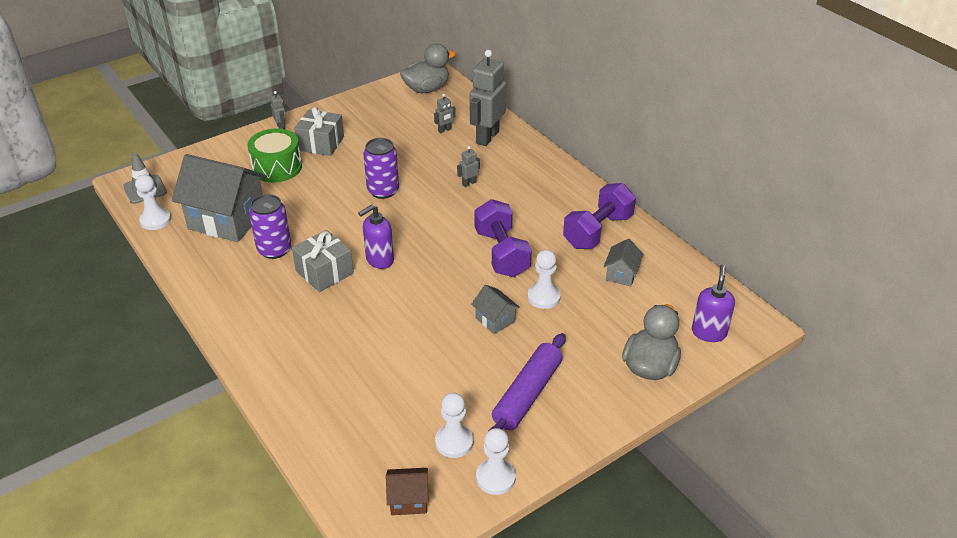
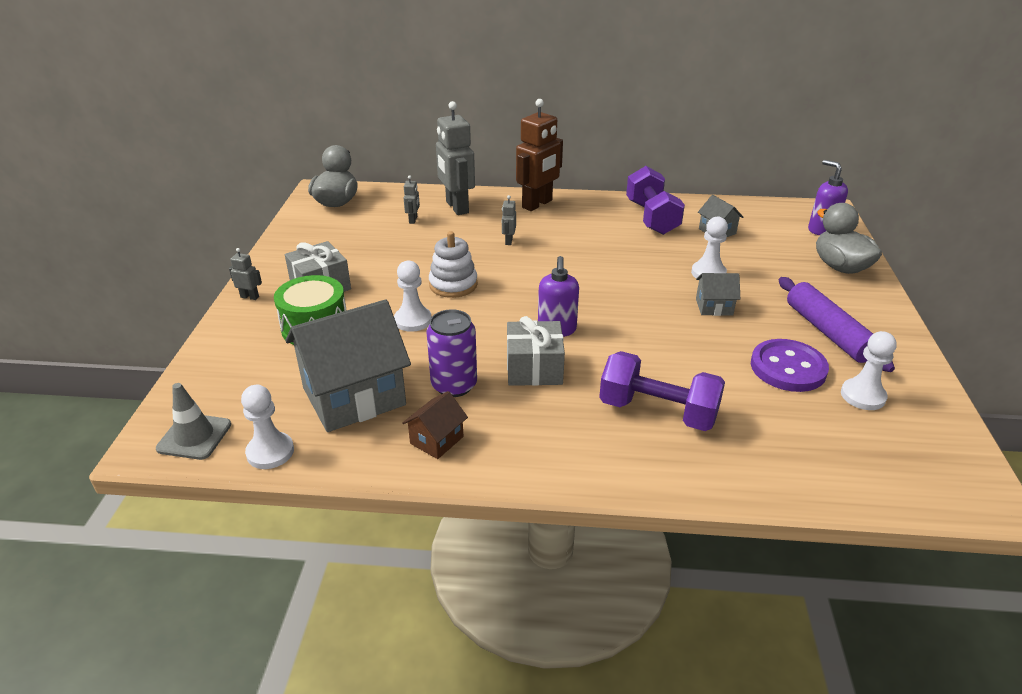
camera: 50 degrees left, 5 degrees down
purple can [363,138,399,199] -> white stacking toy [429,231,478,298]
brown house [386,468,429,515] -> brown house moved to [402,391,468,459]
purple dumbbell [474,199,532,277] -> purple dumbbell moved to [599,351,725,431]
white pawn [476,428,516,495] -> white pawn moved to [394,261,431,332]
none -> brown robot [516,99,563,211]
none -> purple button [751,339,829,392]

